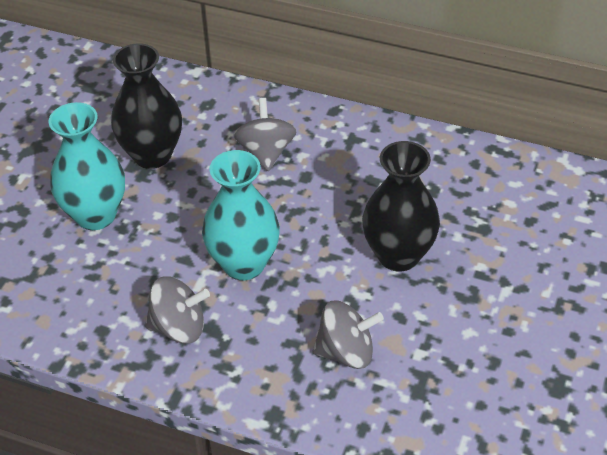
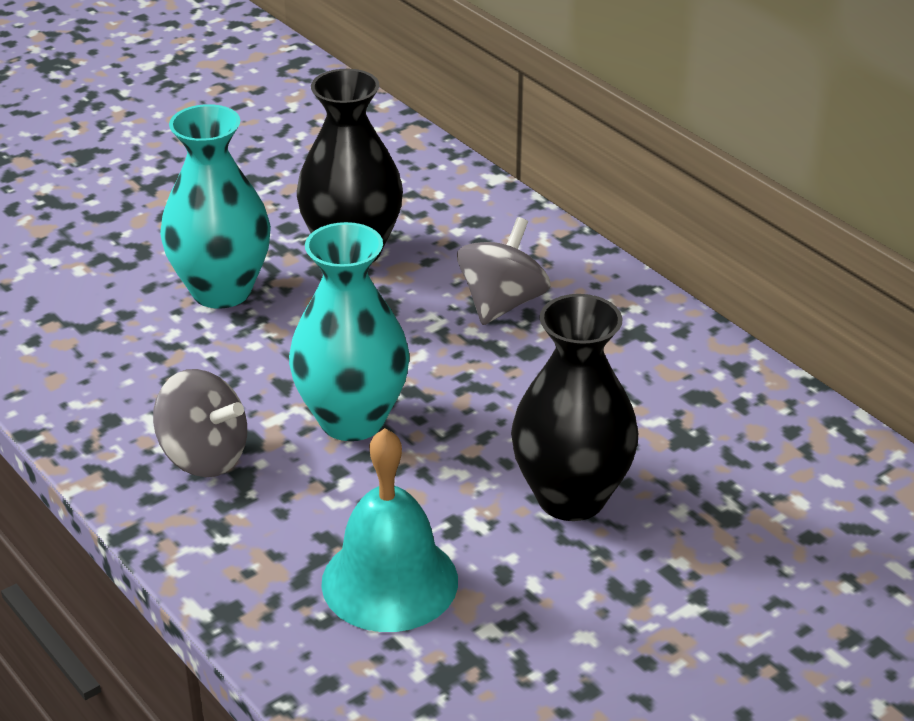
camera: 30 degrees right, 10 degrees down
grey spinning top [312,301,384,369] -> turquoise bell [321,428,458,632]

